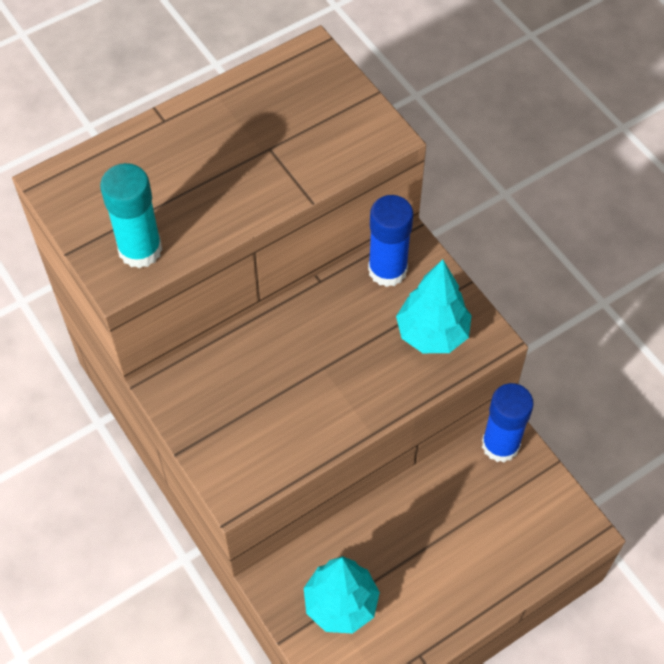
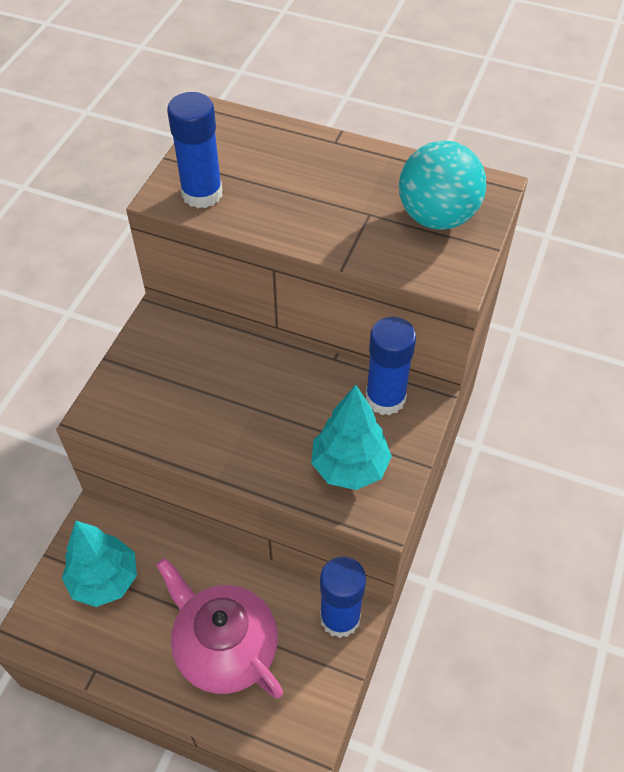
camera: 55 degrees right, 5 degrees down
turquoise glue stick [100,163,163,268] -> blue glue stick [167,92,222,208]
none -> pink teapot [156,558,283,698]
none -> turquoise ball [399,141,486,230]

